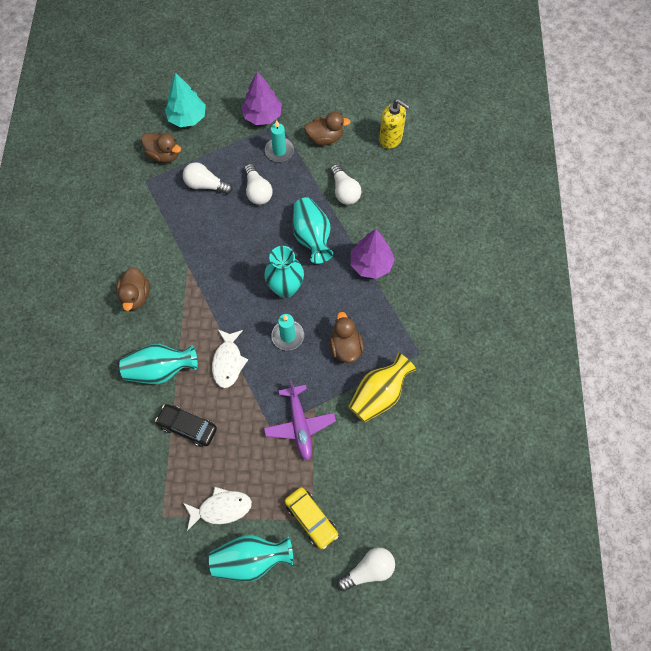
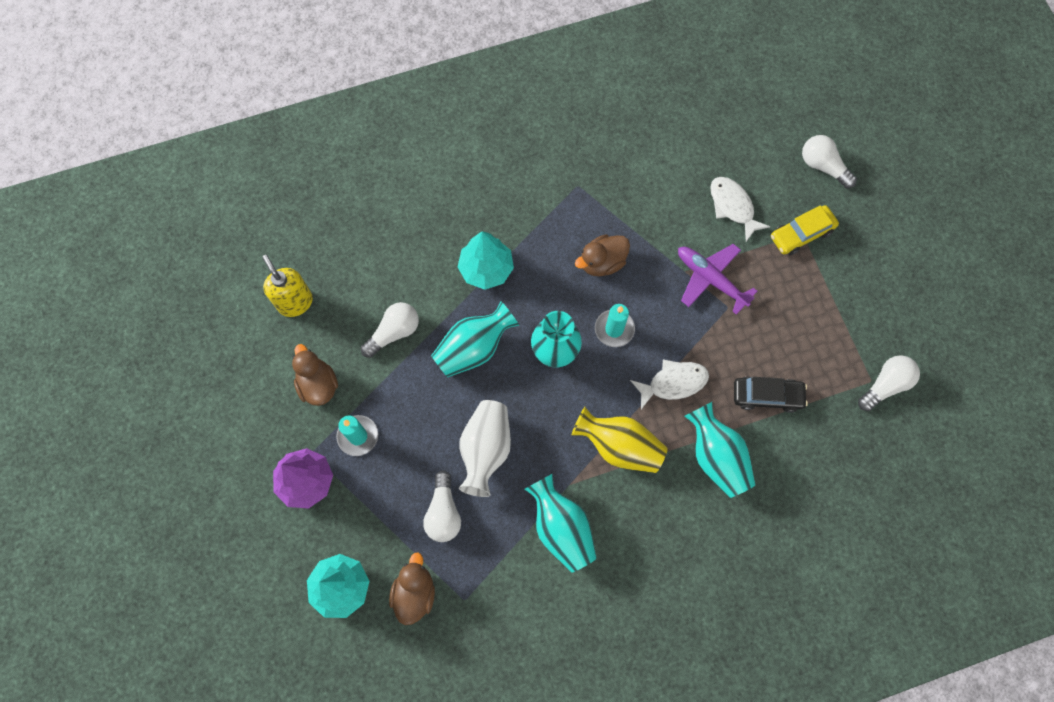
camera: 110 degrees left, 5 degrees up
brown duck [116,267,150,311] -> none
black car [155,404,217,447] -> black car turned 90 degrees counterclockwise [734,377,808,413]
white fish [183,487,252,531] -> white fish moved to [710,177,770,241]
turquoise vase [209,535,293,582] -> turquoise vase moved to [524,473,597,573]
white light bulb [244,164,273,205] -> white light bulb moved to [858,355,920,411]
purple plane [264,380,336,460] -> purple plane turned 105 degrees counterclockwise [678,244,757,315]
yellow car [284,487,338,549] -> yellow car turned 150 degrees counterclockwise [771,205,839,255]
yellow vase [349,353,416,422] -> yellow vase moved to [571,407,668,473]
purple tree [351,229,395,279] -> turquoise tree [458,231,514,290]
yellow soap dispenser [379,99,410,149] -> yellow soap dispenser turned 45 degrees counterclockwise [262,255,313,317]
none -> white vase [459,400,511,497]

